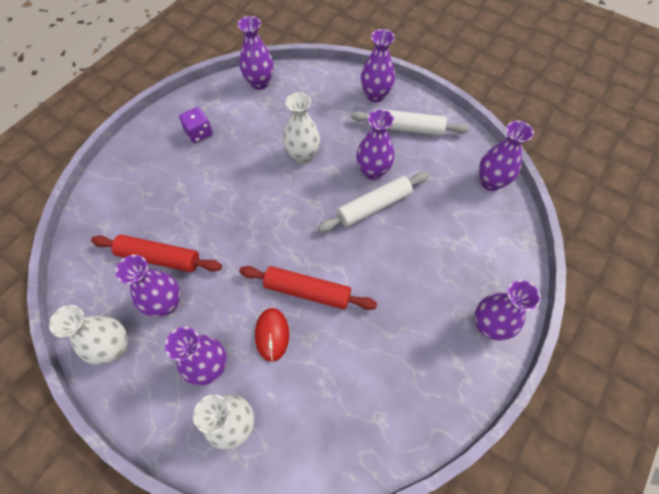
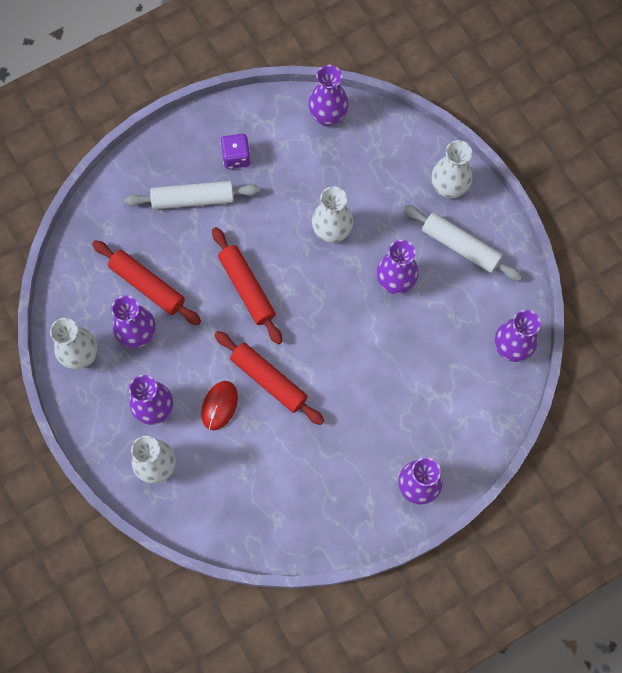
camera: 25 degrees right, 10 degrees up
white rolling pin [318,172,429,232] -> white rolling pin moved to [124,181,260,210]
purple vase [361,29,395,102] -> white vase [432,140,473,199]
none -> red rolling pin [212,227,282,344]

